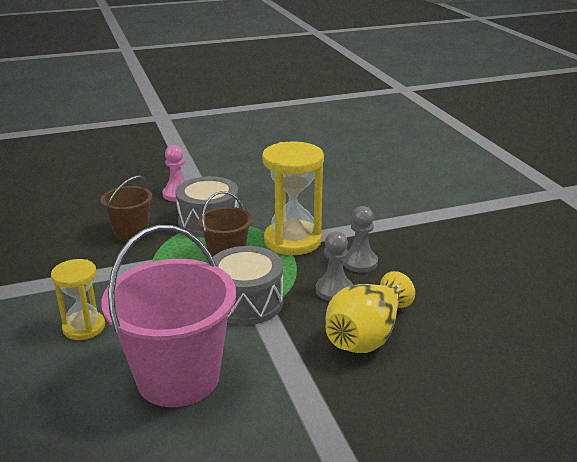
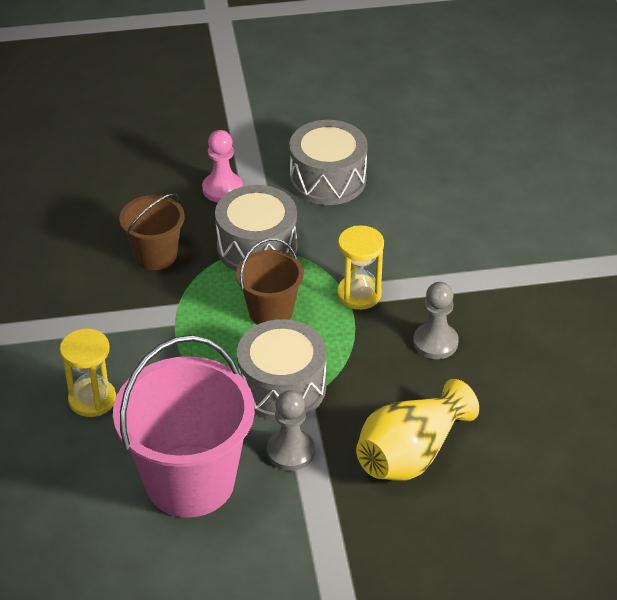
camera: 10 degrees right, 15 degrees up
yellow hourglass [262,141,324,255] -> yellow hourglass [337,225,384,310], size x0.59
grey pawn [316,231,353,301] -> grey pawn moved to [267,390,315,471]
none -> grey drum [289,120,368,205]

